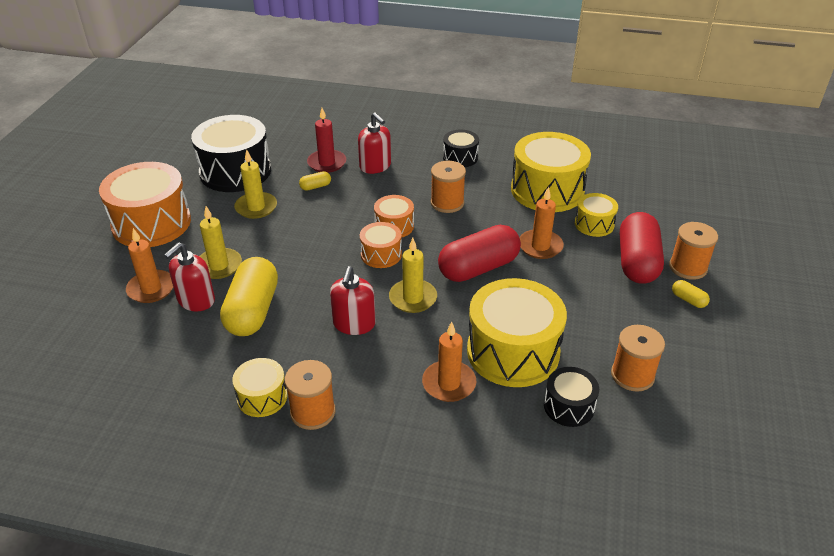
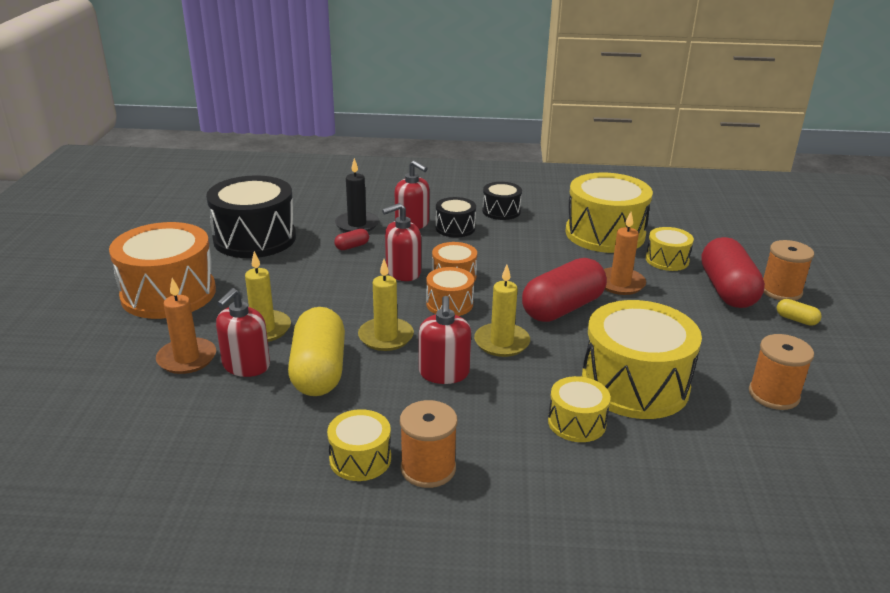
camera: 10 degrees left, 10 degrees down
yellow candle [234,149,277,219] -> yellow candle moved to [358,259,414,351]
yellow capsule [299,171,331,191] -> red capsule [334,229,369,250]
red candle [307,108,346,173] -> black candle [335,158,379,232]
orange candle [422,321,476,402] -> yellow drum [548,376,611,442]
orange spool [431,161,466,213] -> none
black drum [544,367,599,427] -> black drum moved to [435,197,476,237]
none -> red soap dispenser [382,203,421,281]

